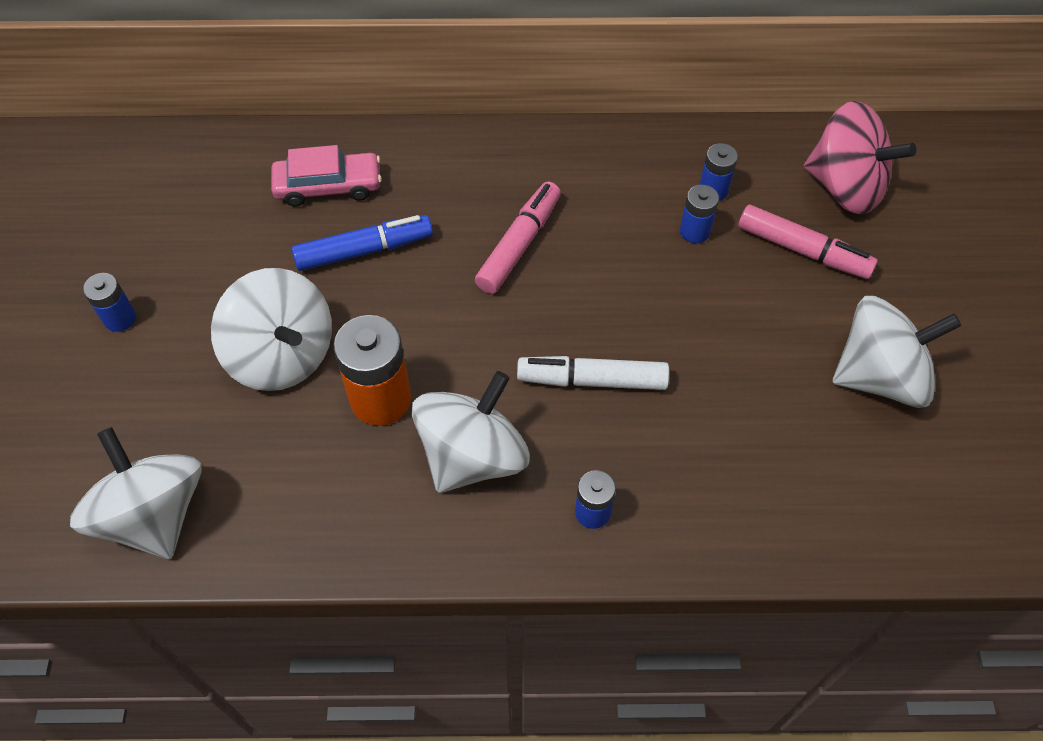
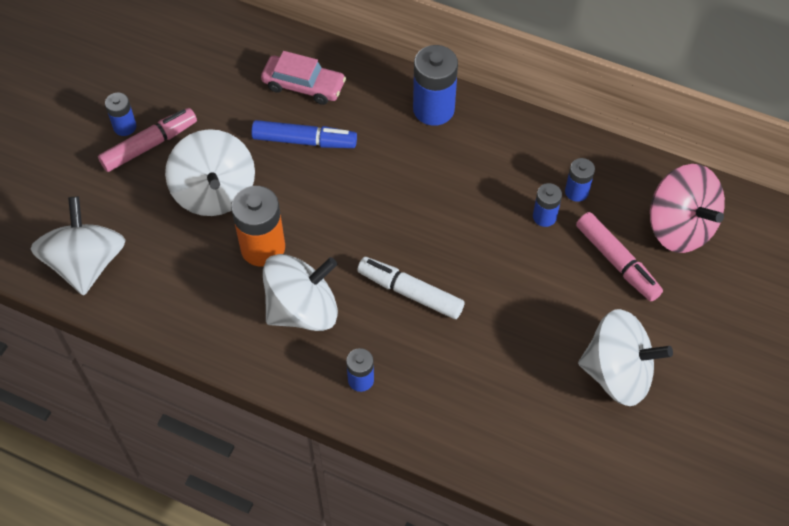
camera: 25 degrees right, 0 degrees up
pink marker [475,182,561,294] -> pink marker moved to [98,108,197,172]
none -> blue battery [413,45,458,126]

